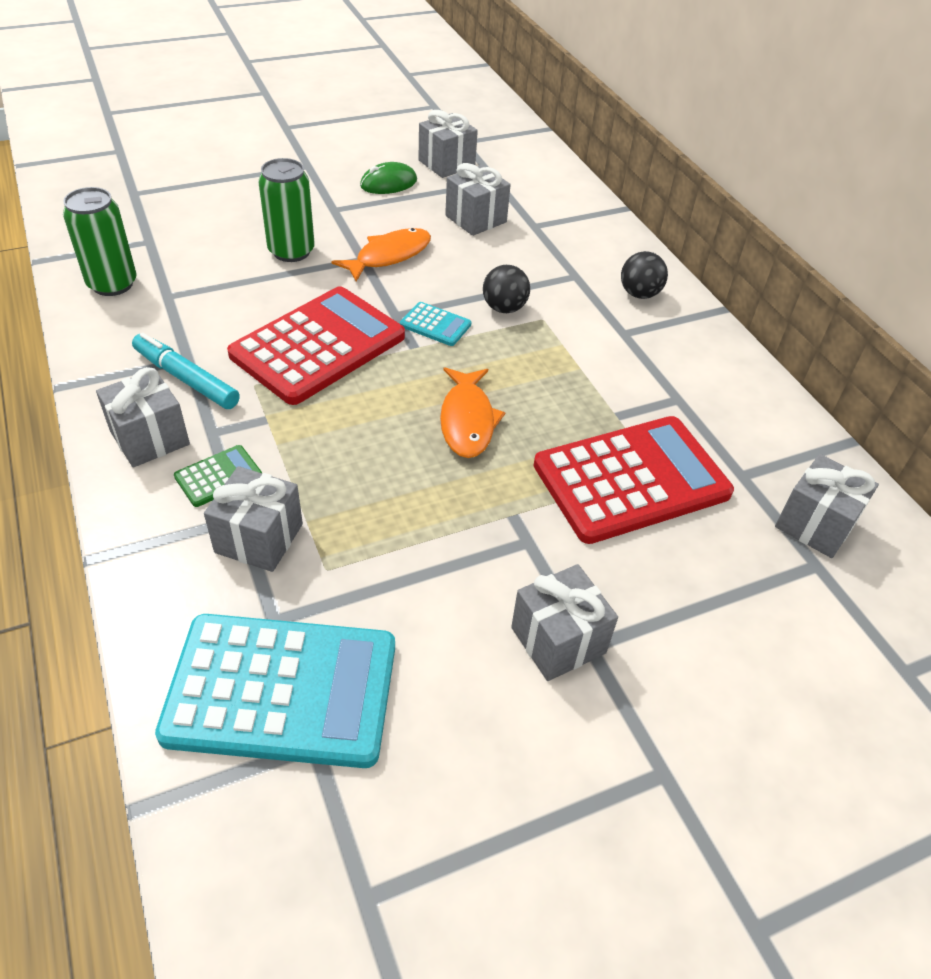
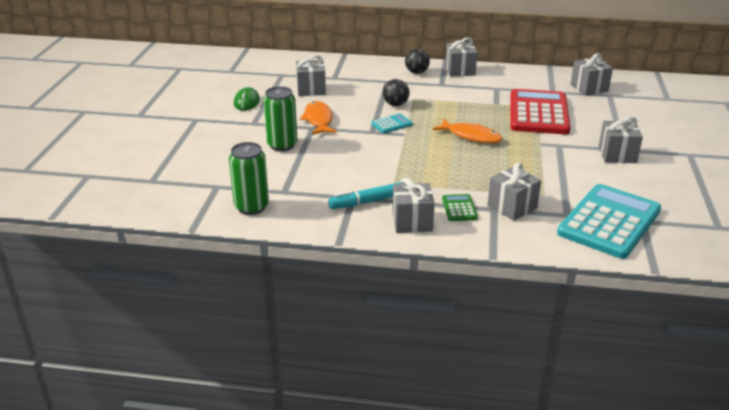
camera: 55 degrees left, 15 degrees down
red calculator [227,286,405,405] -> none
grey gift [419,110,478,178] -> grey gift moved to [445,37,477,76]

